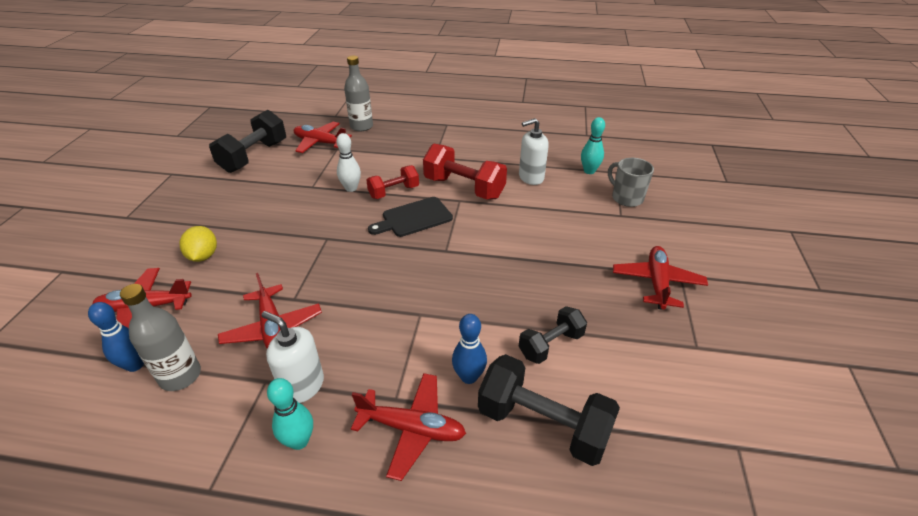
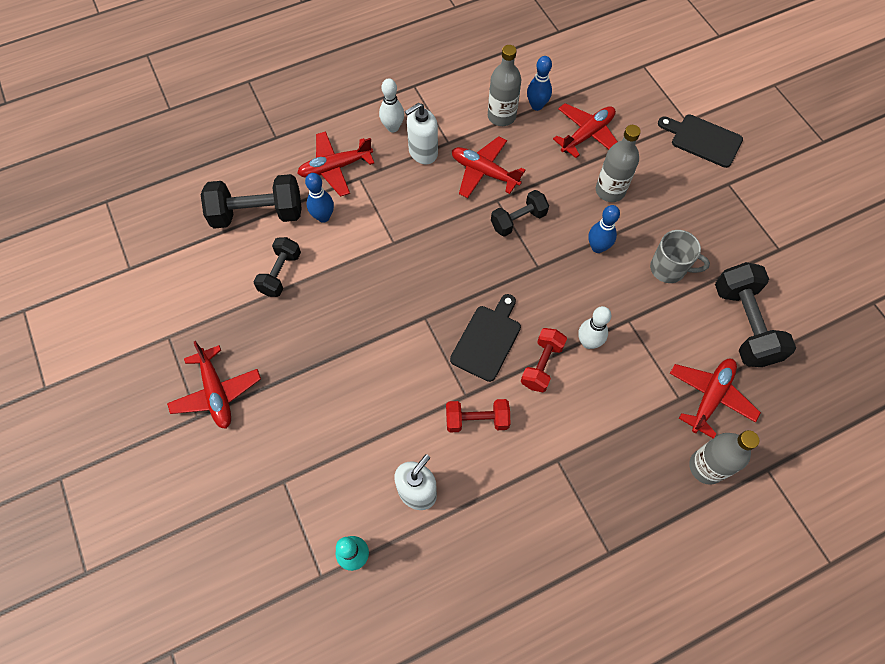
camera: 145 degrees right, 25 degrees up
yellow lemon [180,226,217,262] -> grey bottle [596,125,641,202]
white soap dispenser [261,311,324,403] -> white soap dispenser turned 150 degrees clockwise [405,103,438,164]
turquoise bowling pin [267,378,313,450] -> white bowling pin [379,78,404,132]
red plane [294,122,352,153] -> red plane turned 45 degrees counterclockwise [670,359,761,438]
red dumbbell [423,144,507,200] -> red dumbbell [446,399,510,432], size x0.61
grey mug [608,158,654,207] -> grey mug moved to [650,230,710,283]
none -> black dumbbell [491,190,549,237]
none -> blue bowling pin [589,205,620,253]
none -> black cutting board [658,115,743,168]

